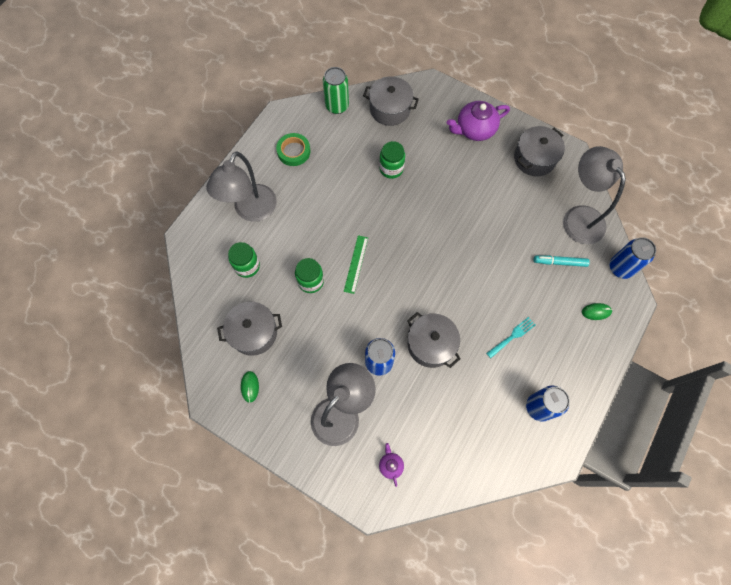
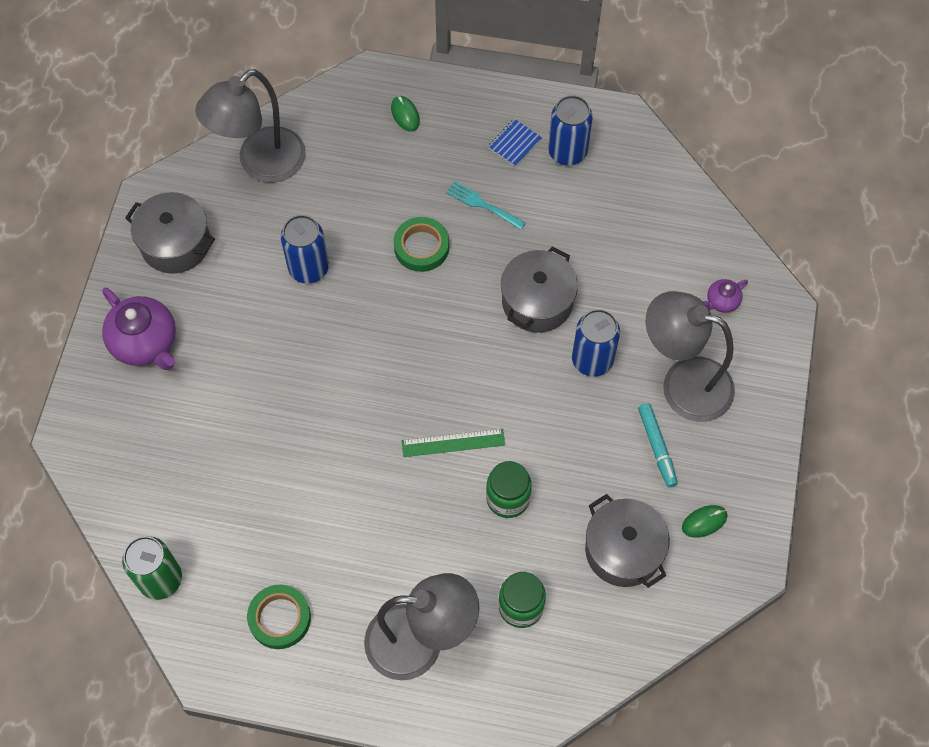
camera: 110 degrees left, 5 degrees down
grey pot [363,76,419,126] -> none
green jar [379,141,405,179] -> none
turquoise marker [534,255,590,267] -> turquoise marker moved to [638,403,678,487]
blue can [610,237,656,279] -> blue can moved to [281,215,329,284]
none -> green tape [394,217,449,272]
none -> blue notebook [488,119,542,167]

